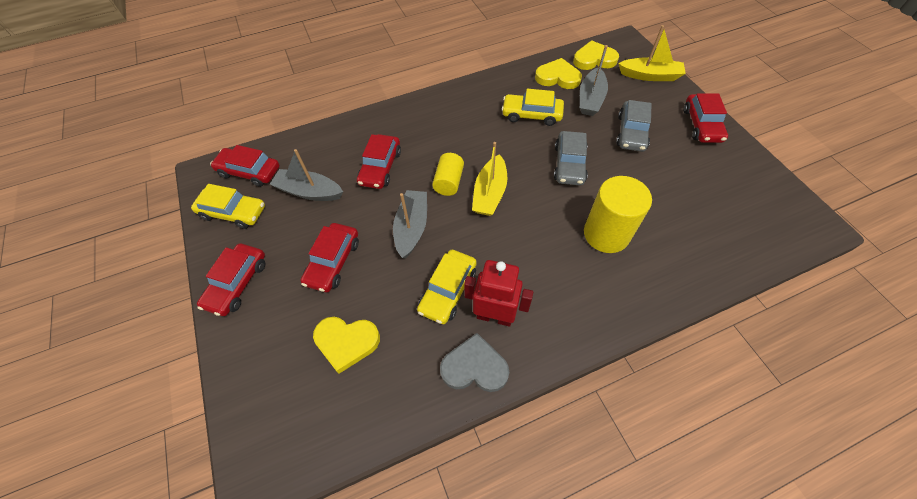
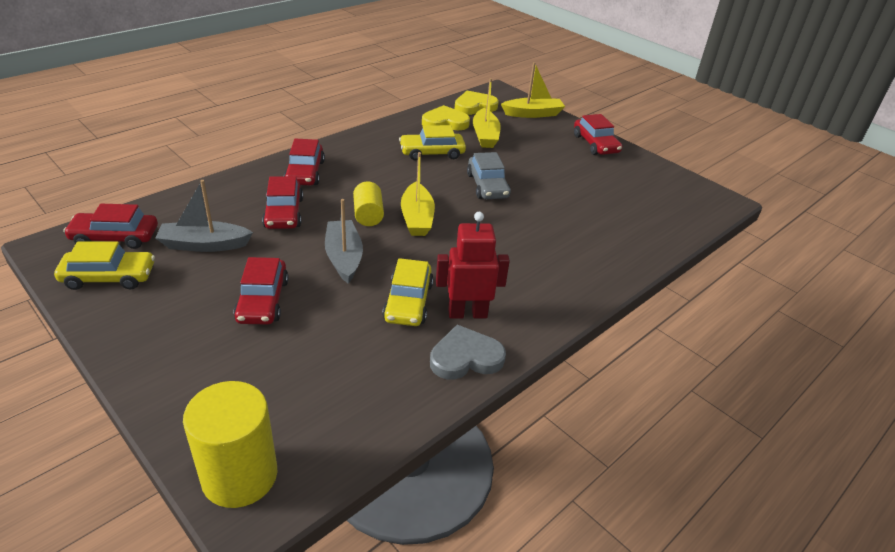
camera: 25 degrees left, 20 degrees down
red car [197,243,265,316] -> red car moved to [284,139,325,185]
yellow heart [313,317,380,374] -> none
grey boat [580,45,608,116] -> yellow boat [473,78,501,148]
yellow cylinder [584,176,652,253] -> yellow cylinder moved to [183,381,277,508]
grey car [616,100,652,152] -> none

